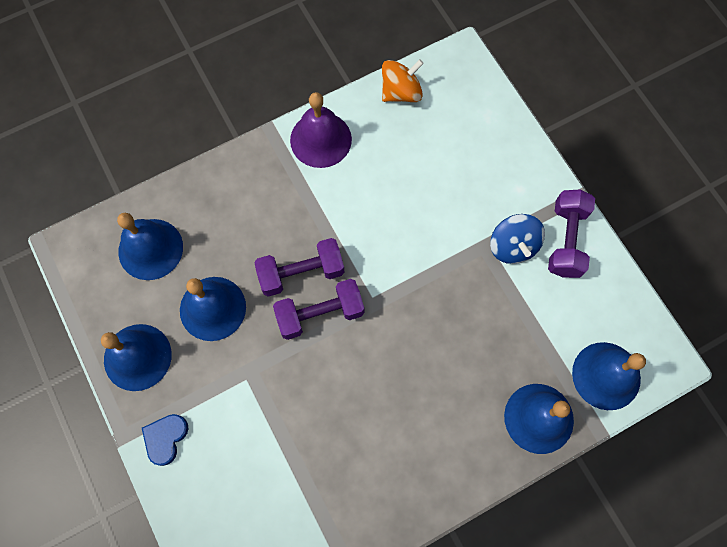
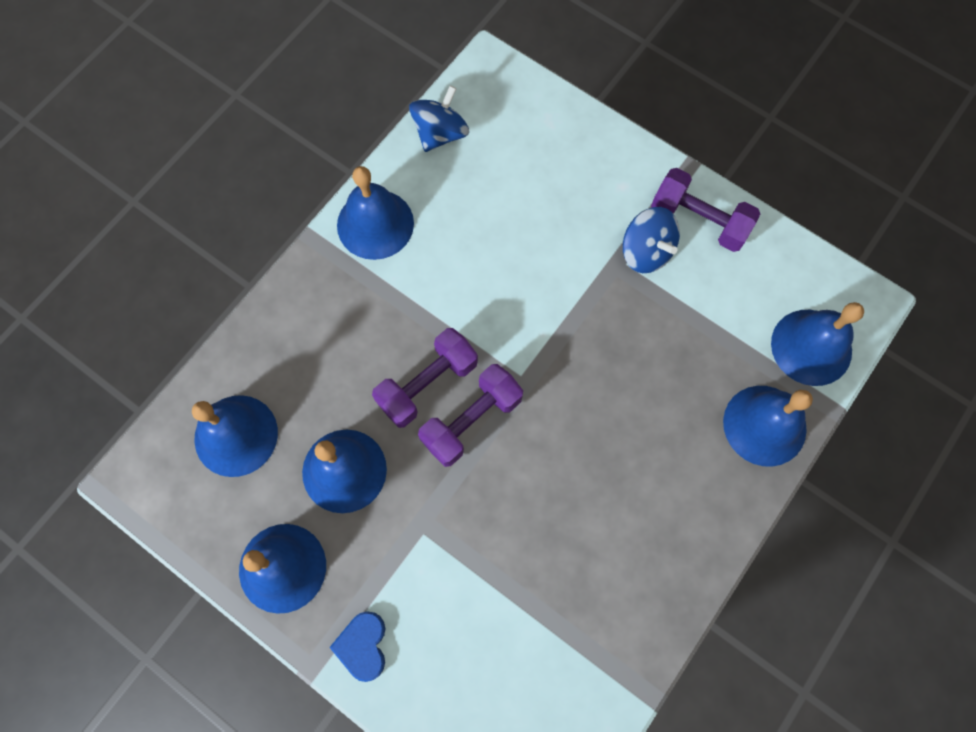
camera: 25 degrees left, 0 degrees up
purple bell [290,92,352,168] -> blue bell [337,166,414,260]
orange spinning top [382,59,424,102] -> blue spinning top [409,86,469,152]
purple dumbbell [548,189,595,278] -> purple dumbbell turned 45 degrees counterclockwise [651,168,760,252]

